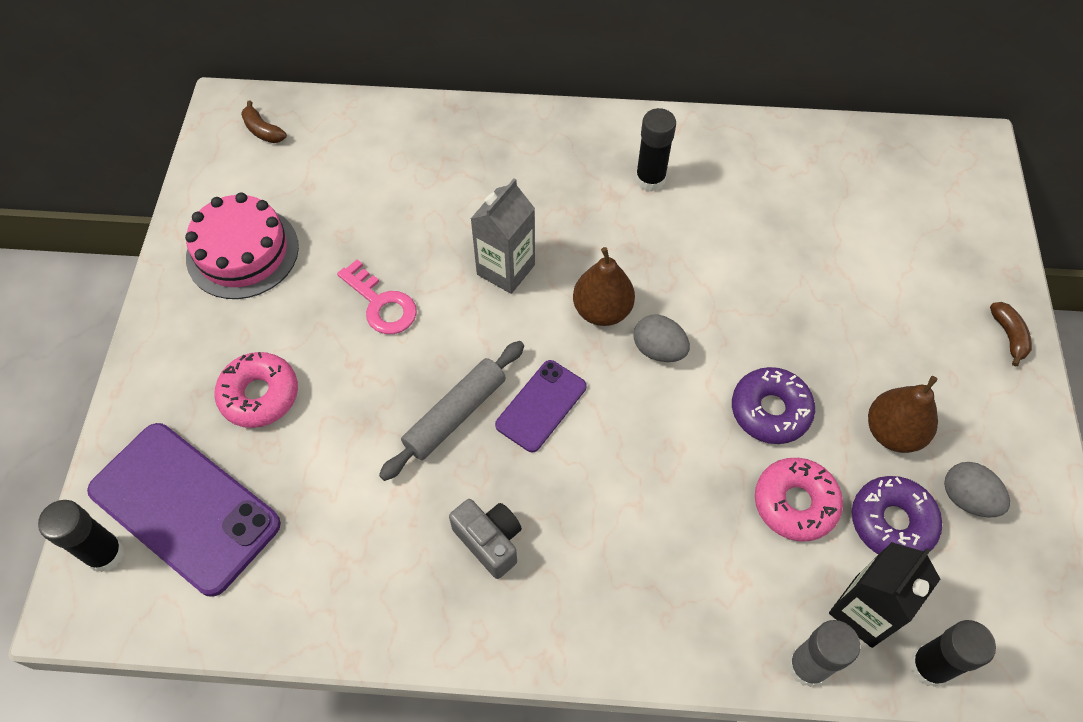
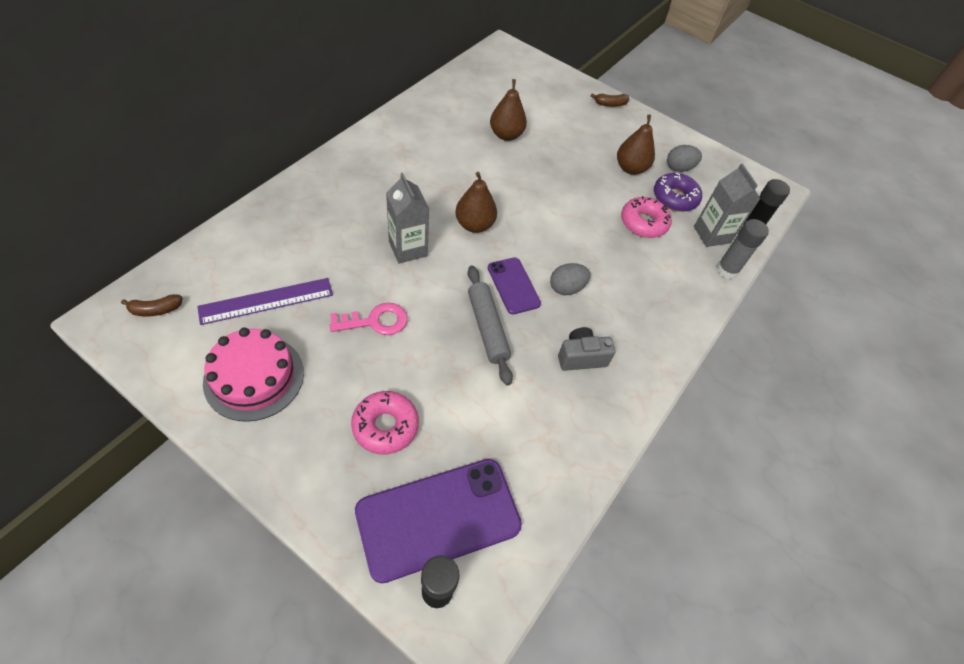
camera: 65 degrees left, 5 degrees down
grey egg [634,314,690,362] -> grey egg moved to [550,263,591,295]
black glue stick [635,108,676,192] -> none
purple donut [732,367,815,444] -> none
black carton [829,542,940,648] -> grey carton [694,163,760,247]
brown banana [990,302,1032,367] -> brown banana turned 150 degrees clockwise [591,94,629,107]
none -> purple ruler [197,278,333,325]
none -> brown pear [490,79,527,141]

